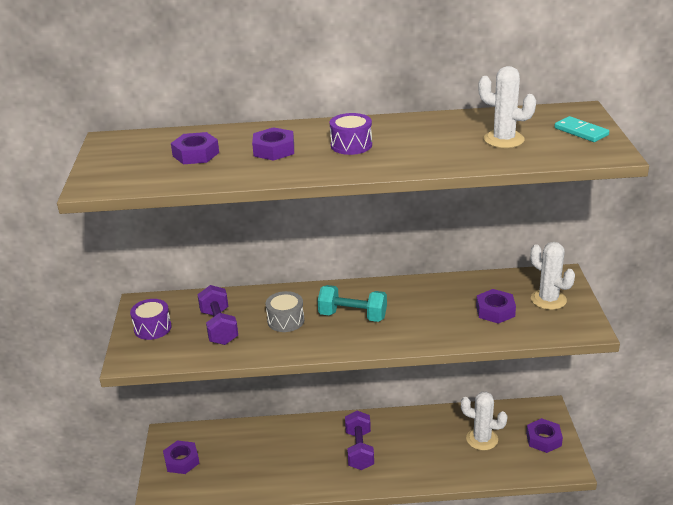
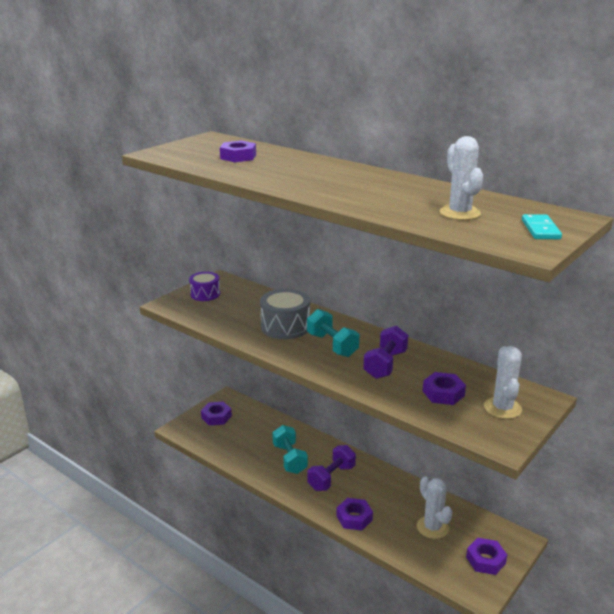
camera: 40 degrees right, 5 degrees down
purple dumbbell [197,285,238,345] -> purple dumbbell moved to [363,326,408,379]
purple nut [252,127,294,161] -> purple nut moved to [336,498,373,531]
grey drum [266,291,304,332] -> grey drum [260,289,310,339], size x1.53
purple drum [330,113,372,155] -> none
none -> turquoise dumbbell [272,425,308,474]

